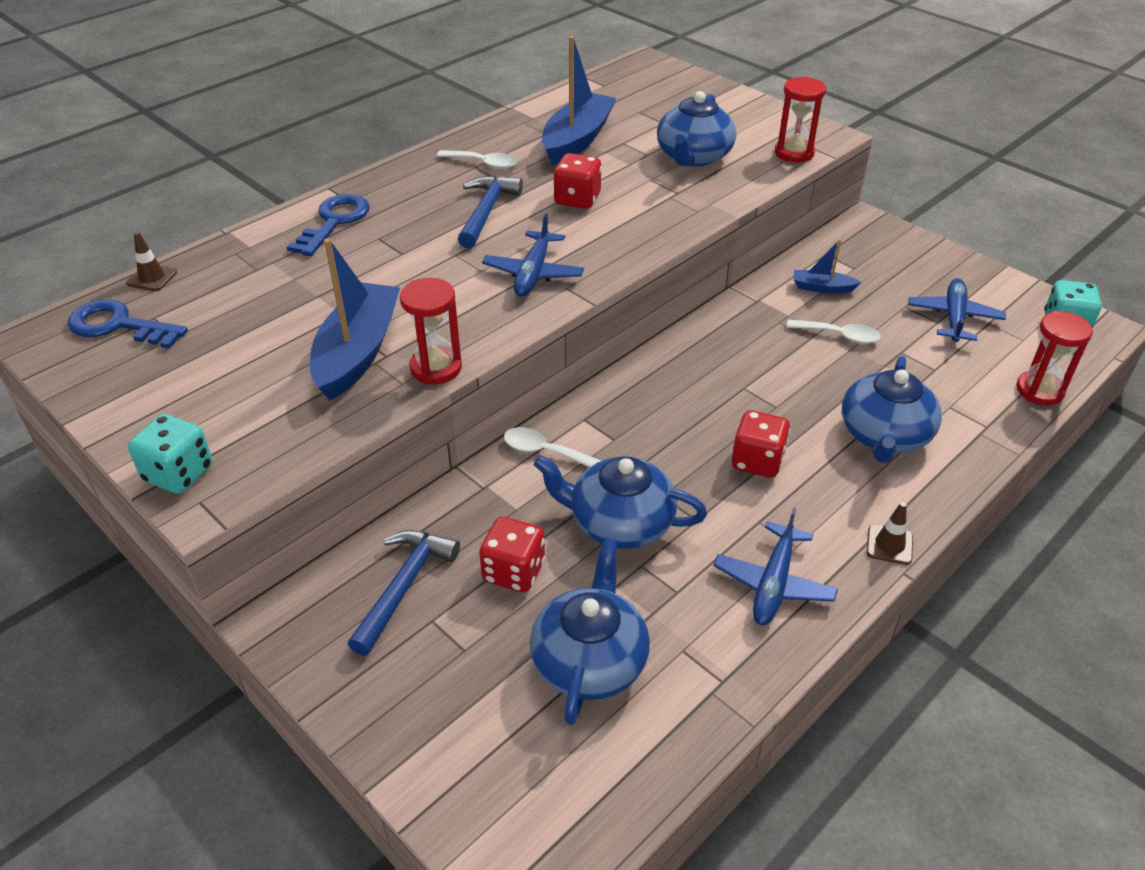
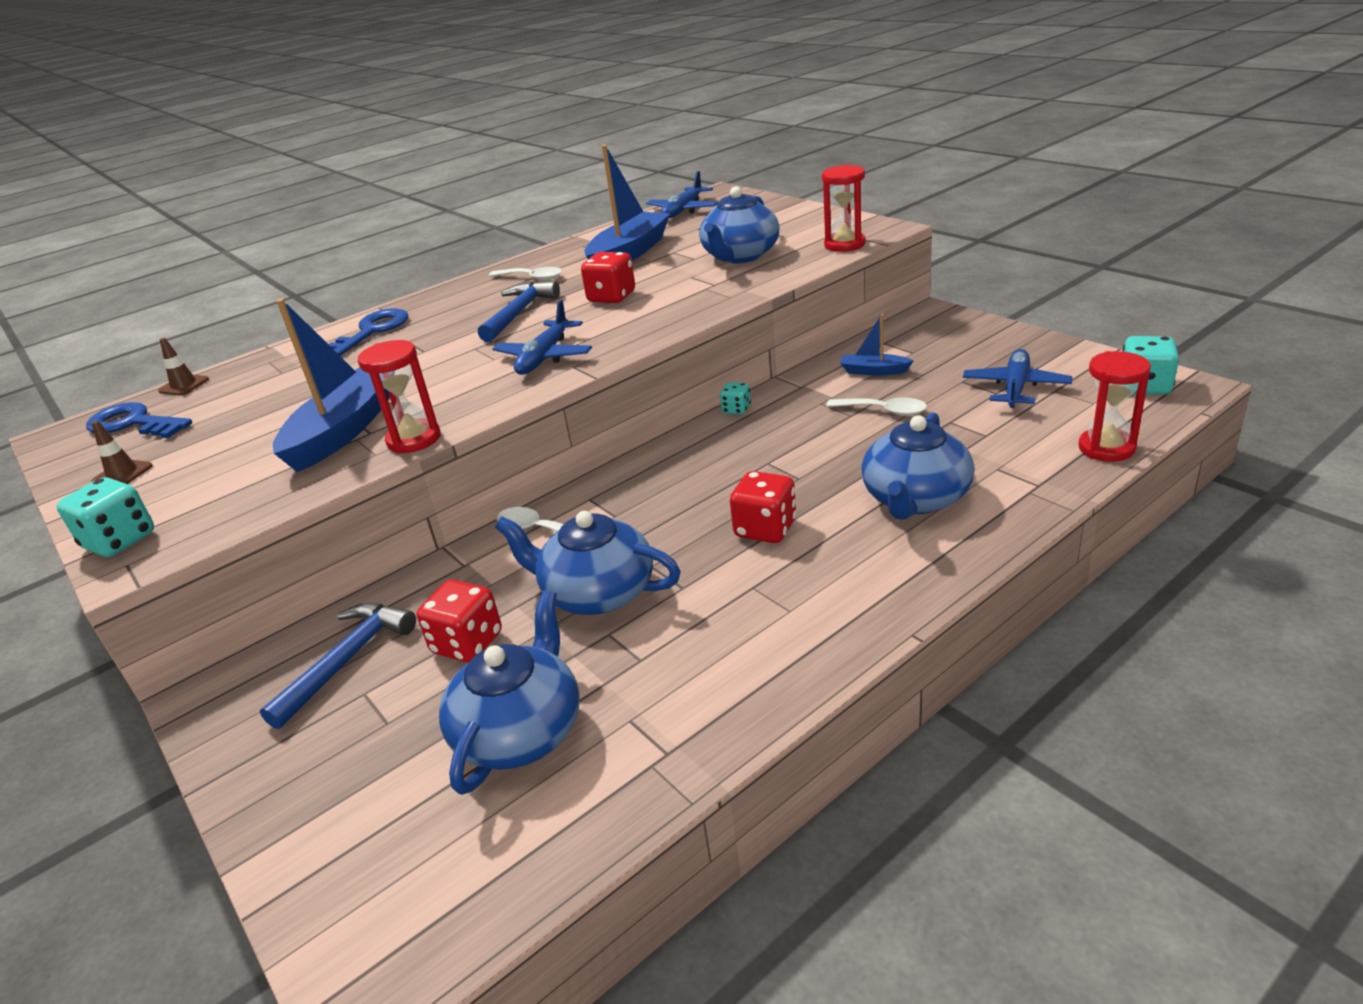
camera: 10 degrees right, 10 degrees down
blue plane [713,507,838,625] -> blue plane moved to [646,171,718,218]
brown traffic cone [866,502,913,565] -> brown traffic cone moved to [91,421,153,484]
none -> turquoise dice [720,382,751,415]

